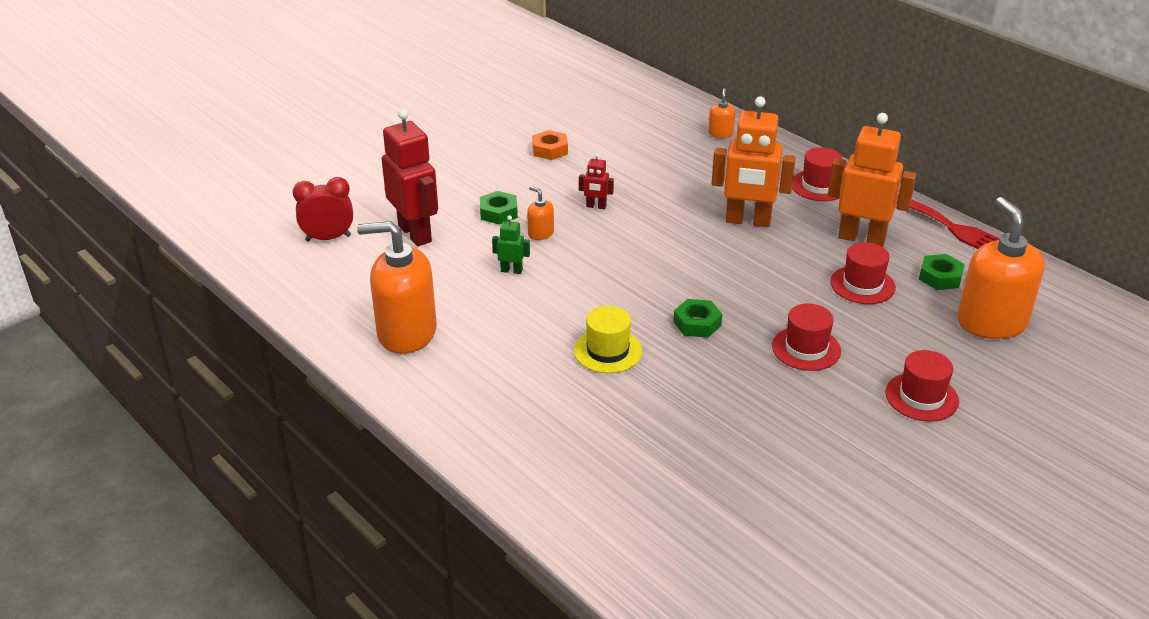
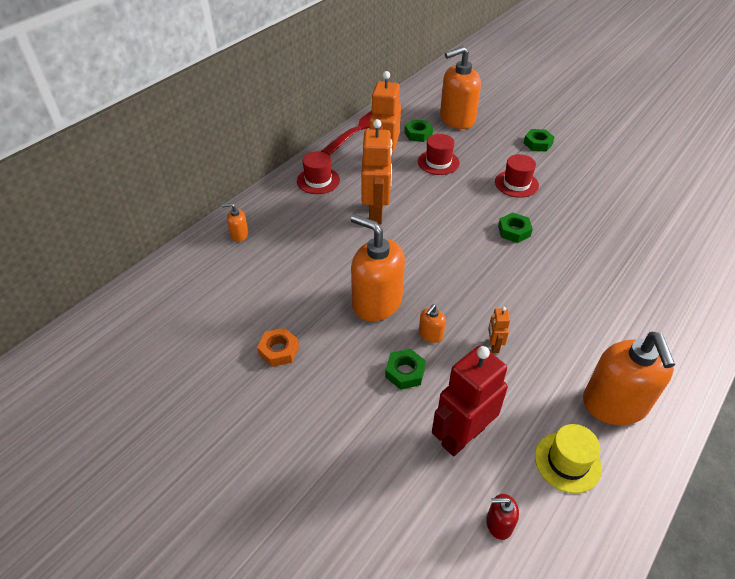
camera: 100 degrees left, 10 degrees up
red clock [293,177,353,242] -> red soap dispenser [486,494,519,540]
green robot [492,215,530,274] -> orange robot [488,307,510,353]
yellow hat [574,306,642,373] -> yellow hat moved to [535,424,602,493]
red robot [579,153,614,209] -> orange soap dispenser [351,214,405,321]
red hat [885,350,959,422] -> green nut [524,129,555,152]

